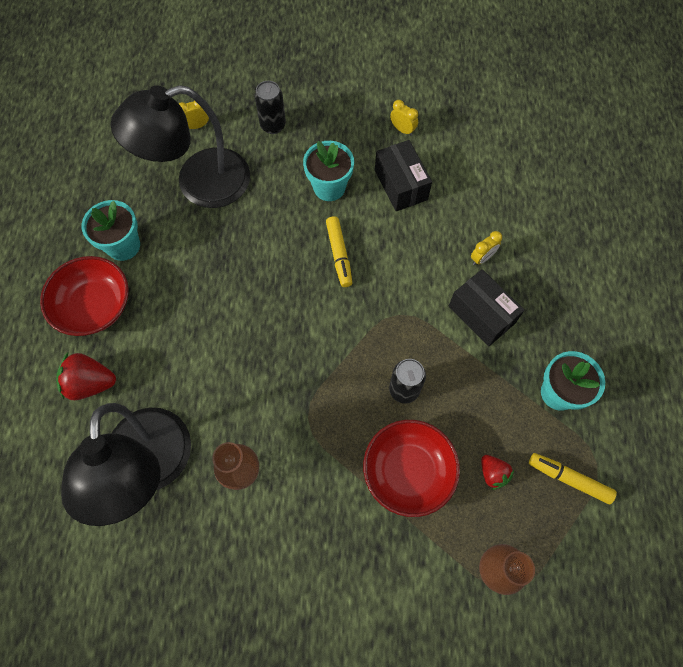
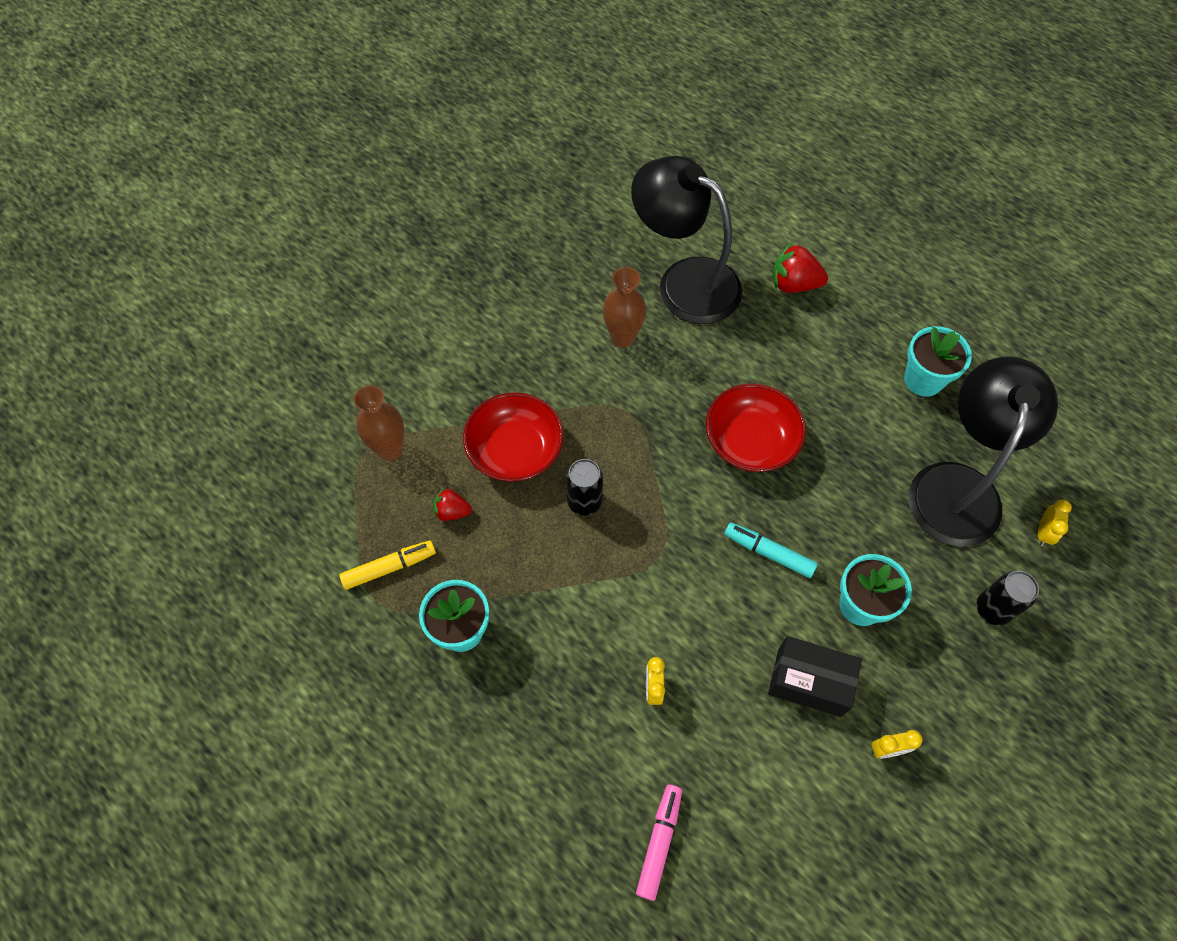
camera: 130 degrees right, 5 degrees down
red bowl [40,256,129,336] -> red bowl moved to [706,383,806,472]
red strawberry [56,352,116,400] -> red strawberry turned 120 degrees counterclockwise [772,243,828,293]
yellow marker [326,216,352,287] -> turquoise marker [724,522,818,578]
black box [449,269,525,346] -> none
none -> pink marker [636,784,682,901]

